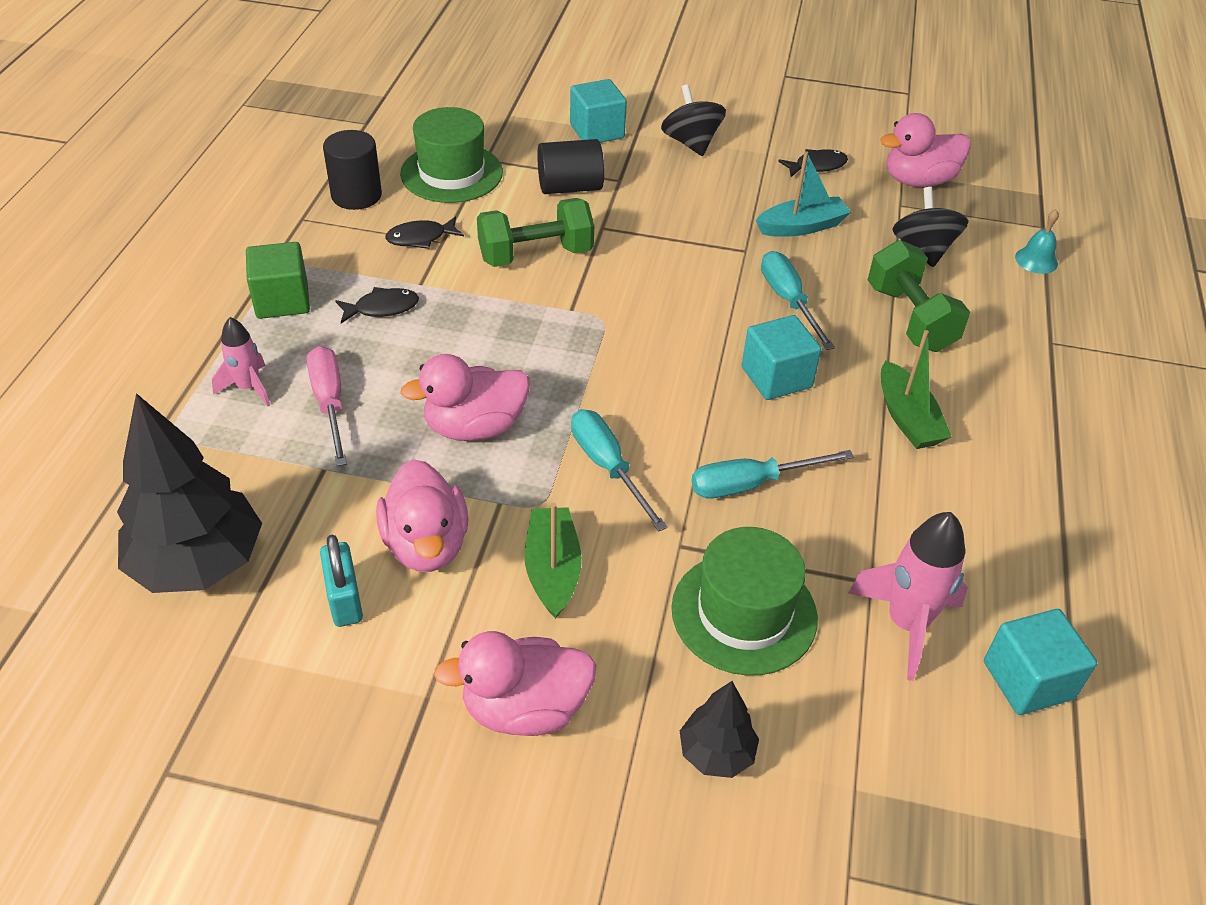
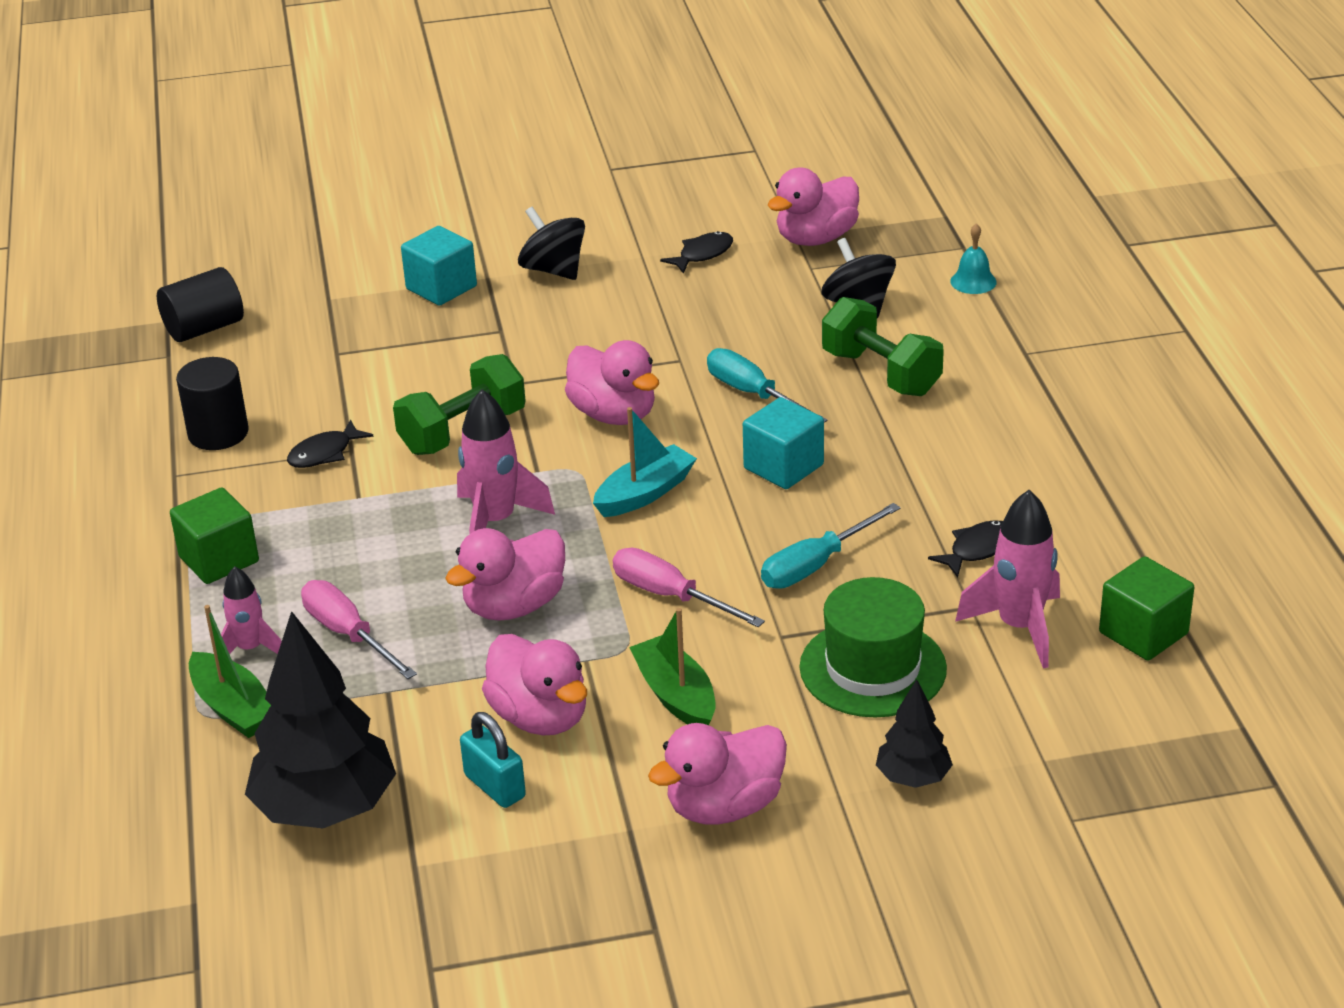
camera: 20 degrees left, 10 degrees down
black fish [335,287,419,323] -> black fish moved to [928,520,1003,577]
green hat [400,107,503,203] -> none
black cylinder [537,139,604,194] -> black cylinder moved to [157,267,244,342]
turquoise screwdriver [571,409,668,532] -> pink screwdriver [613,548,765,627]
turquoise boat [756,151,851,237] -> turquoise boat moved to [593,407,697,517]
green boat [881,330,952,449] -> green boat moved to [189,605,271,738]
turquoise cube [984,609,1097,715] -> green cube [1099,556,1194,660]
none -> pink rocket [457,389,555,534]
none -> pink duck [565,340,659,425]

